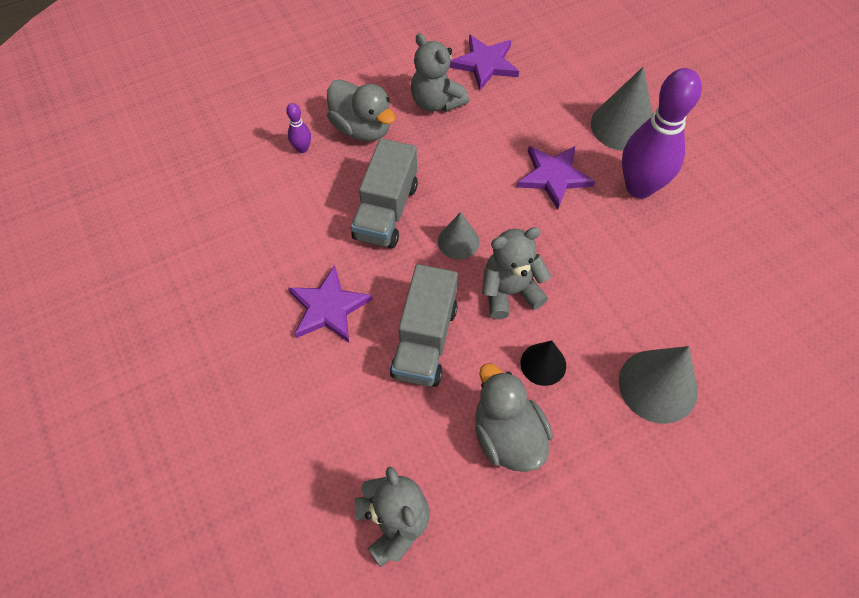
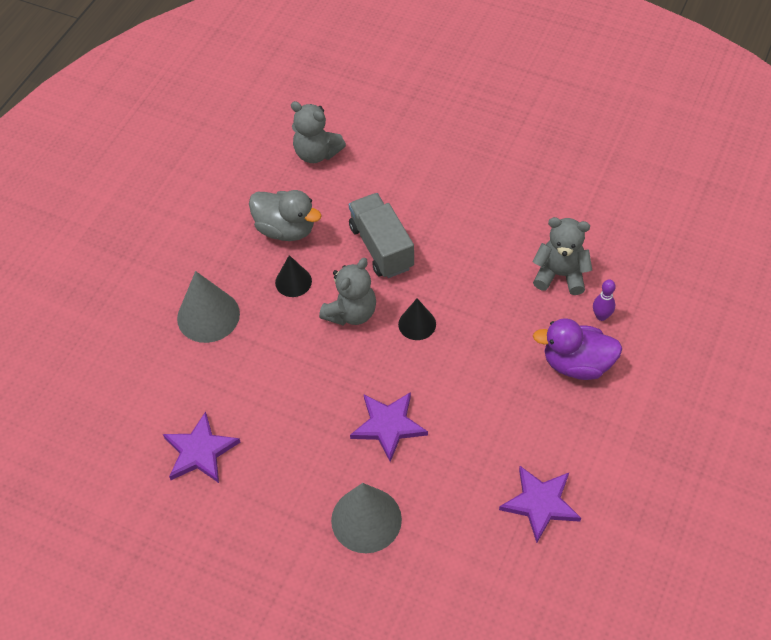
camera: 145 degrees right, 5 degrees down
purple star [288,265,373,343] -> purple star moved to [163,411,241,483]
grey duck [327,79,396,141] -> purple duck [533,318,622,380]
grey truck [351,138,418,248] -> none
grey teddy bear [411,33,469,112] -> grey teddy bear moved to [532,217,592,295]
grey cone [438,212,480,260] -> black cone [398,298,436,340]
purple bowling pin [622,68,702,199] -> none

